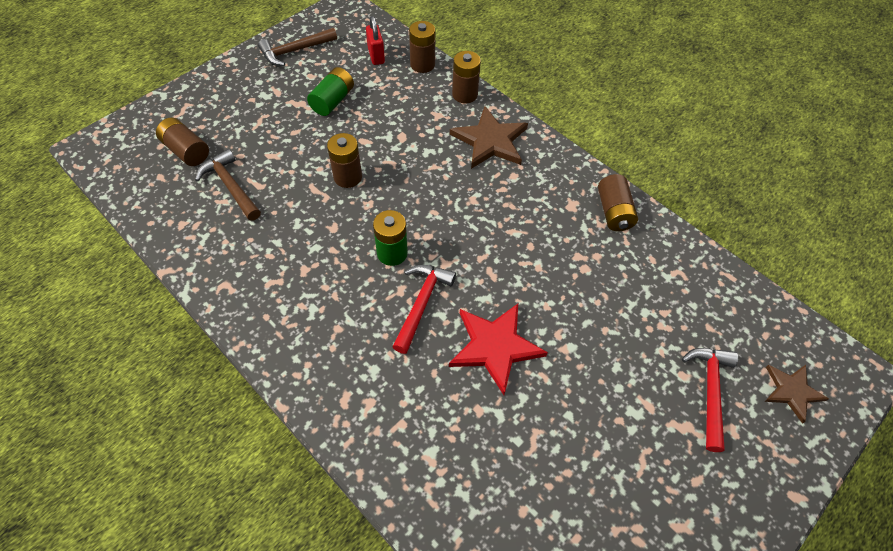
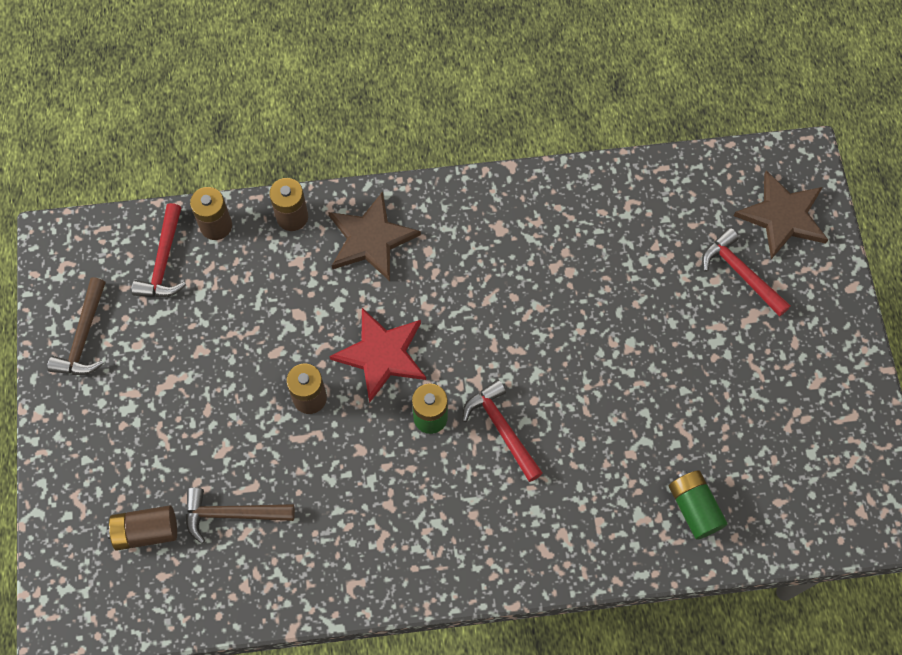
camera: 50 degrees left, 10 degrees up
green battery [307,67,354,116] -> green battery moved to [669,470,728,540]
red padlock [366,16,385,65] -> red hammer [131,203,186,297]
red star [449,304,548,395] -> red star moved to [329,308,426,403]
brown battery [598,174,638,231] -> none
brown star [764,365,829,424] -> brown star [734,170,828,259], size x1.62

